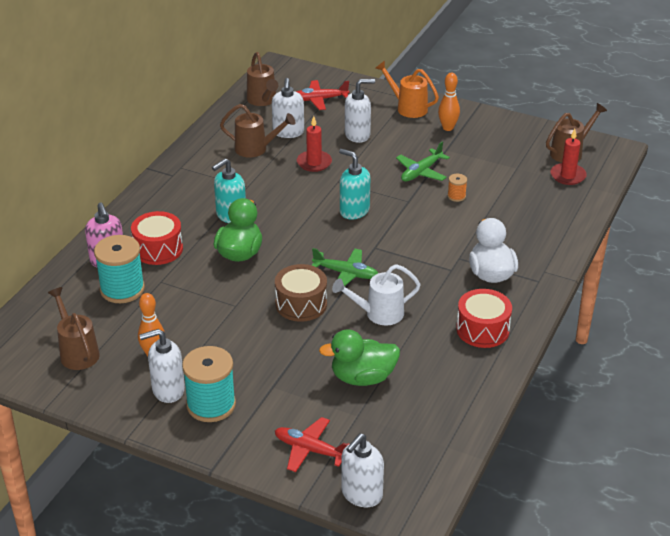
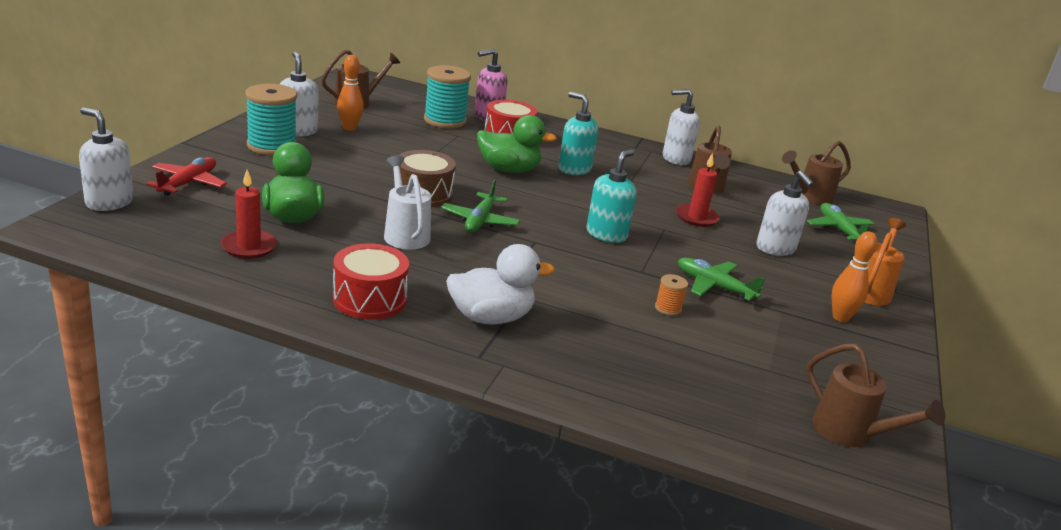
camera: 80 degrees right, 10 degrees down
white soap dispenser [272,78,304,138] -> white soap dispenser moved to [663,89,700,165]
red plane [296,80,349,110] -> green plane [807,203,875,244]
red candle [550,129,587,185] -> red candle moved to [221,170,277,259]

